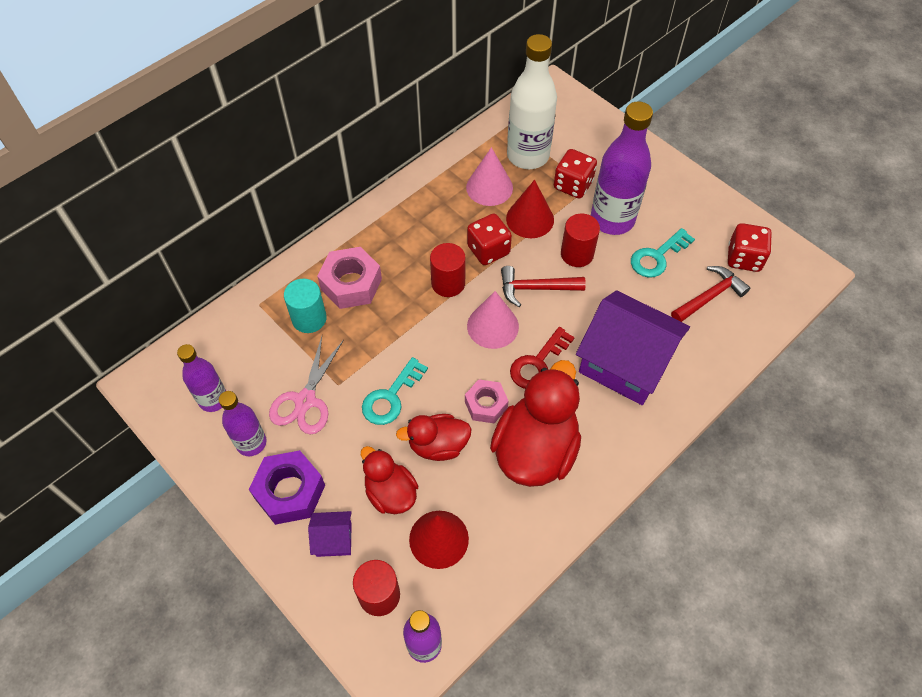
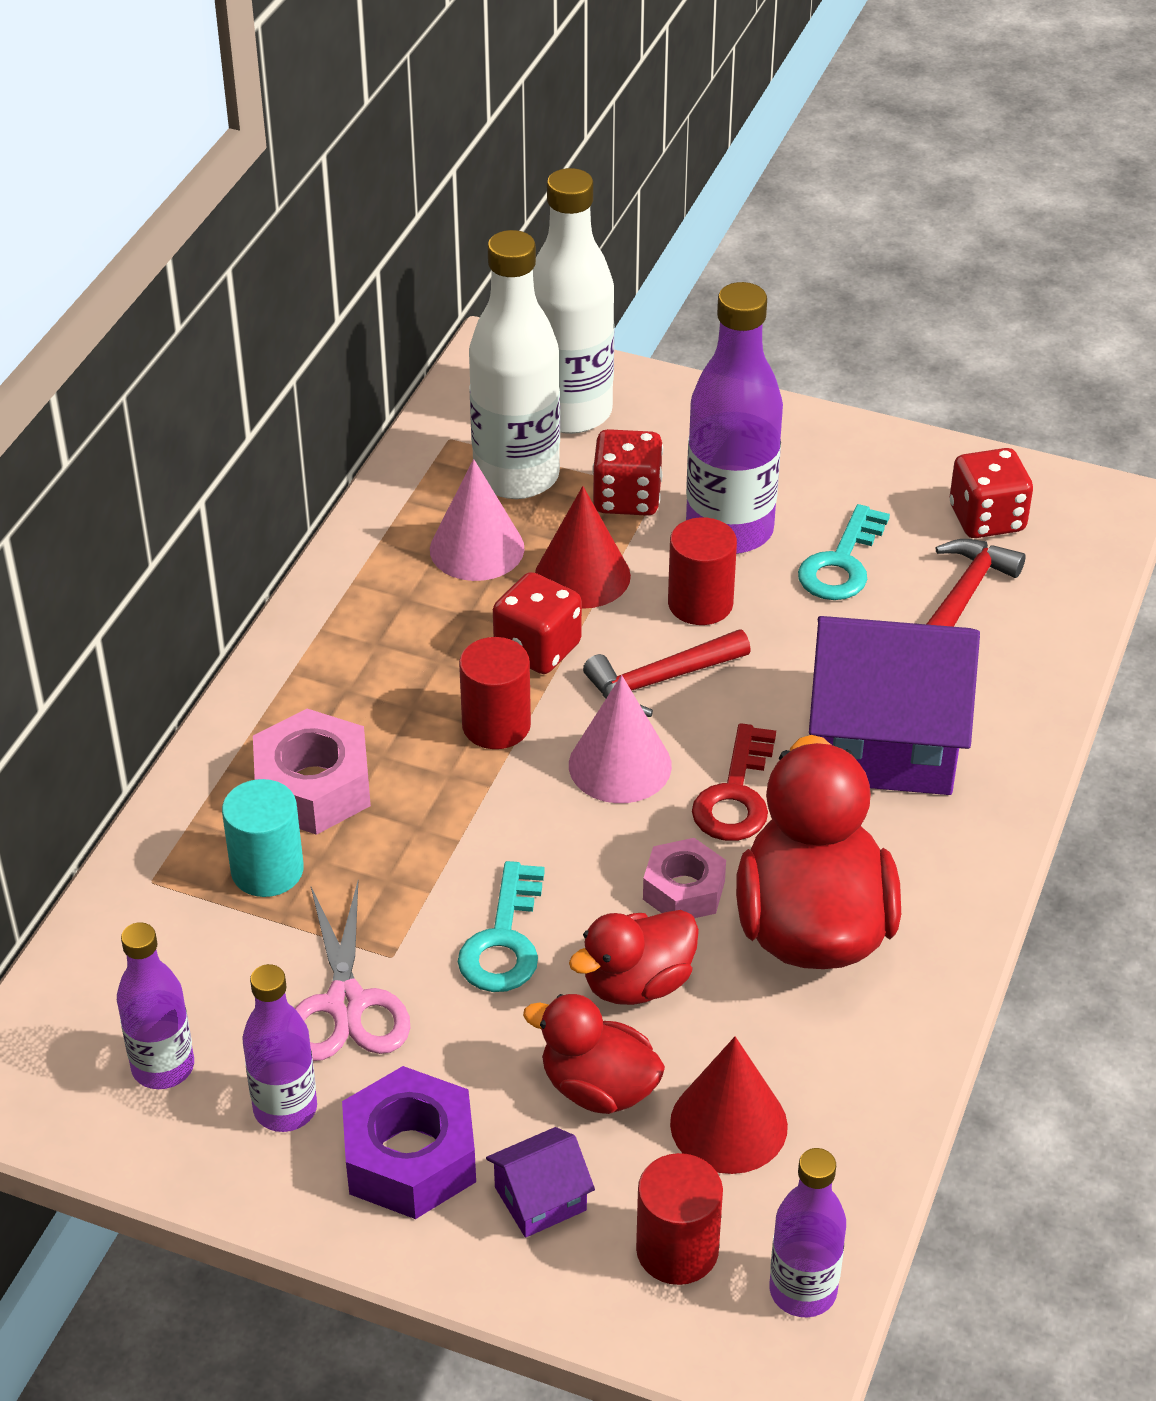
camera: 25 degrees left, 15 degrees down
none -> white bottle [533,168,614,434]

